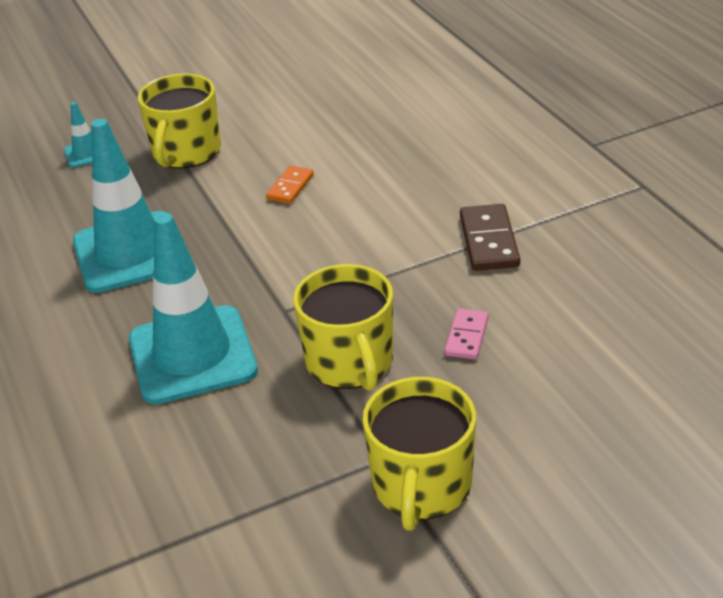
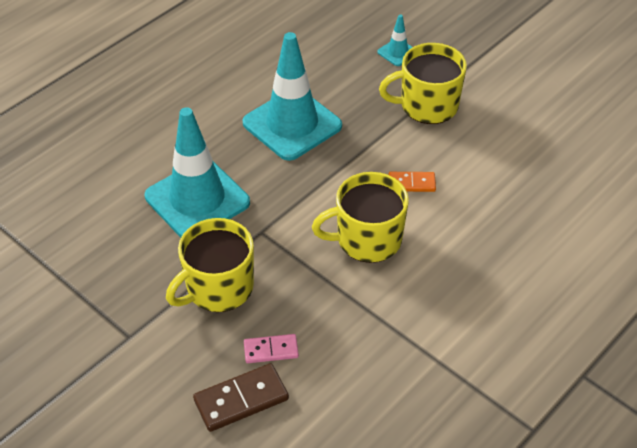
camera: 65 degrees right, 10 degrees up
yellow mug [362,377,476,531] -> yellow mug moved to [312,172,409,263]
brown domino [460,204,520,271] -> brown domino moved to [193,363,289,432]

